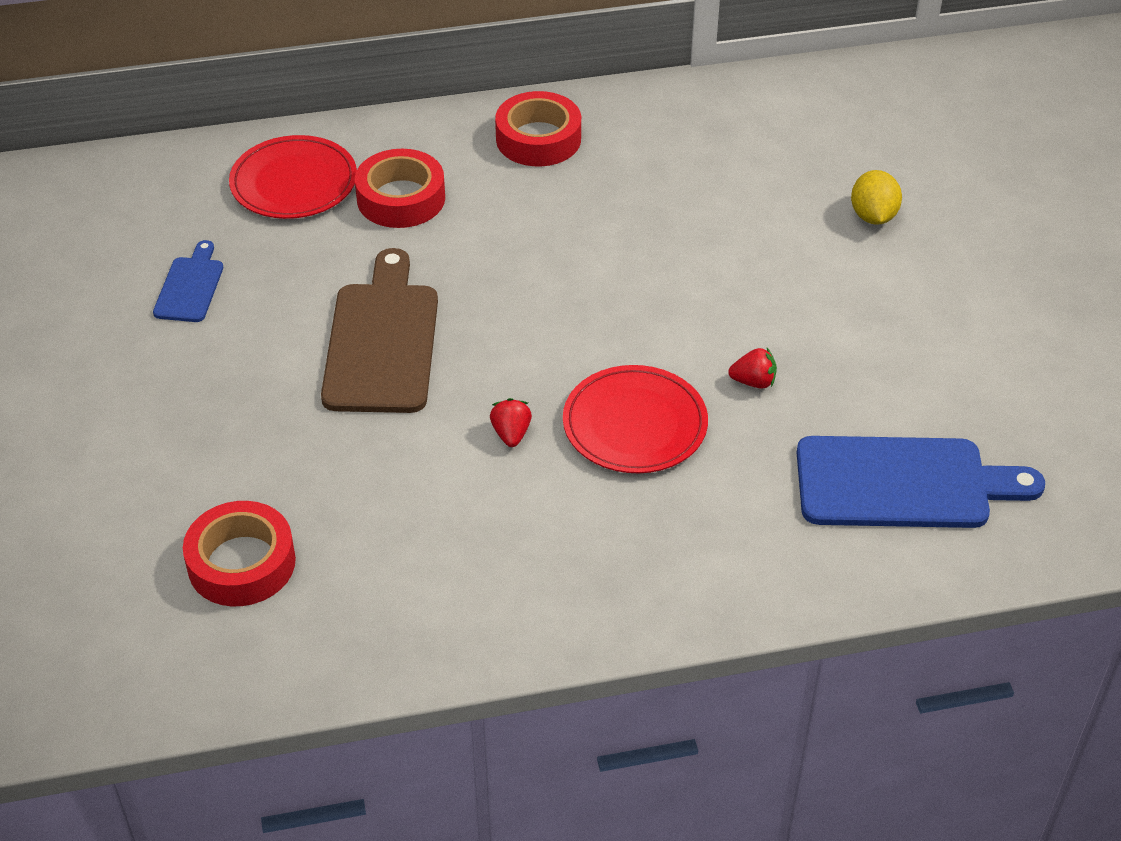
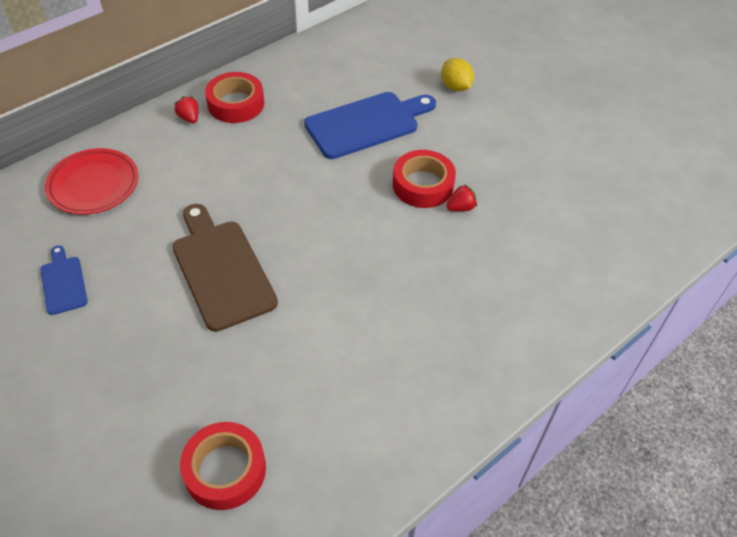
camera: 30 degrees left, 5 degrees up
red tape [355,149,445,228] -> red tape moved to [393,150,456,208]
red strawberry [490,398,532,447] -> red strawberry moved to [174,96,198,123]
red plate [563,365,708,473] -> none
blue cutting board [797,436,1045,528] -> blue cutting board moved to [304,92,436,159]

